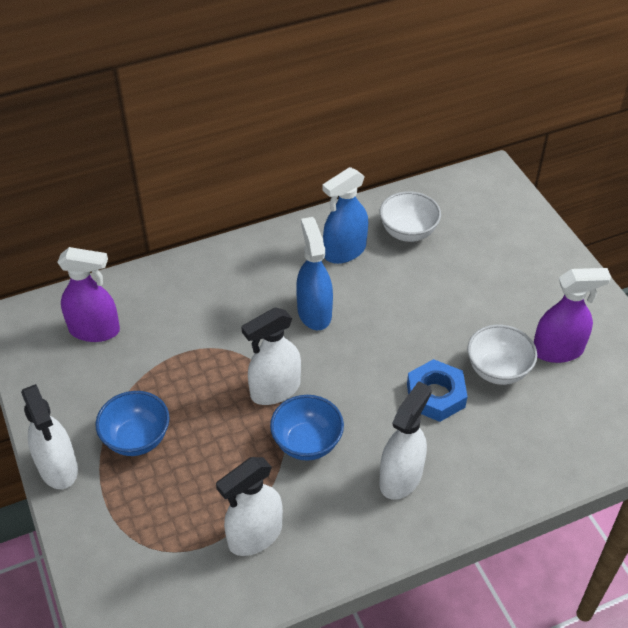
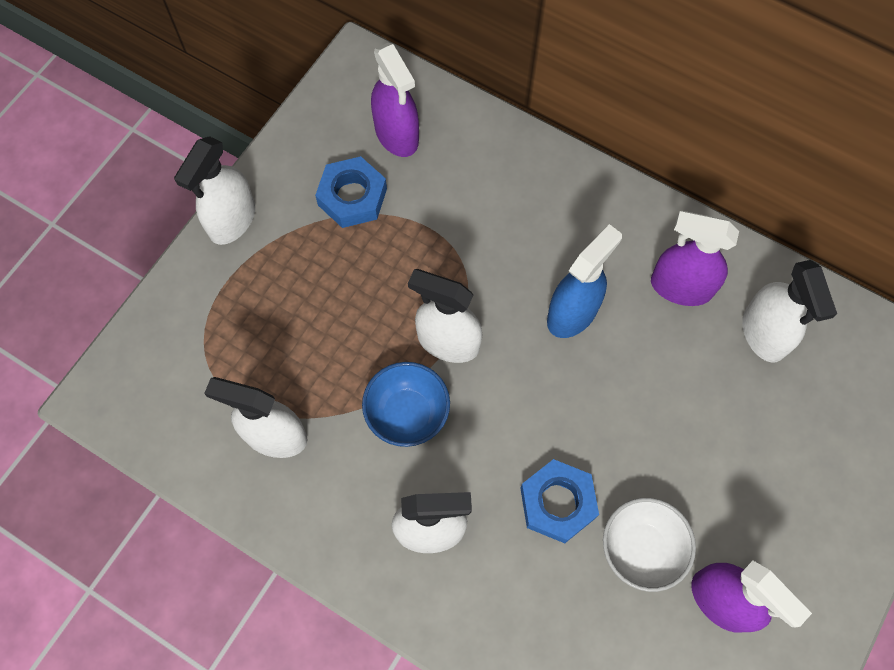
camera: 55 degrees right, 20 degrees up
blue bowl [96,391,170,456] -> none
blue spray bottle [323,167,368,264] -> purple spray bottle [651,211,739,306]
white bowl [379,191,441,242] -> white spray bottle [742,260,837,363]
none -> blue nut [315,156,387,228]

